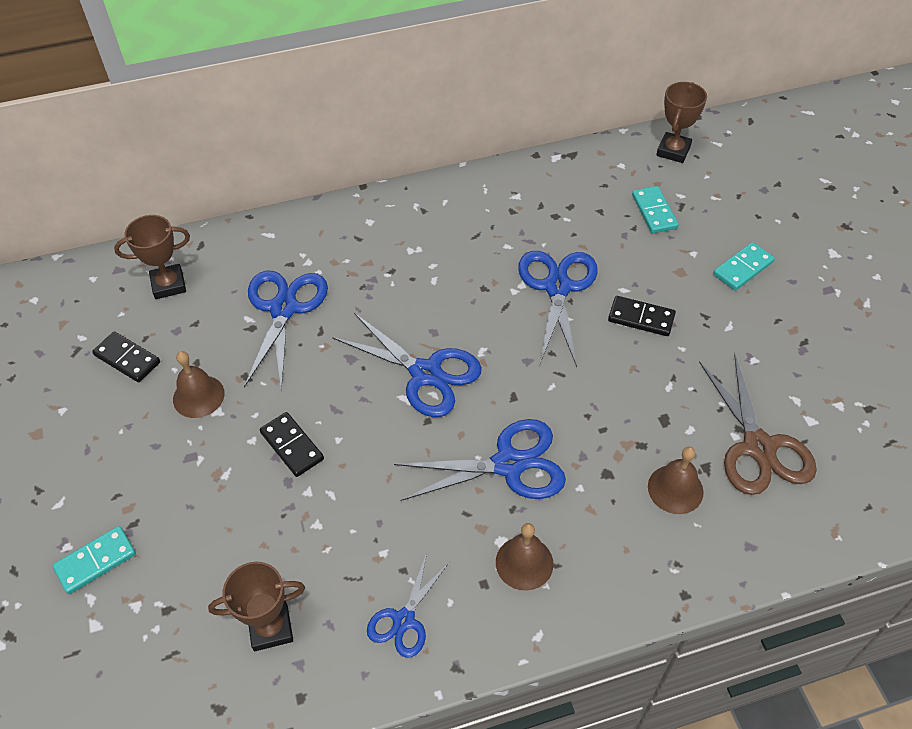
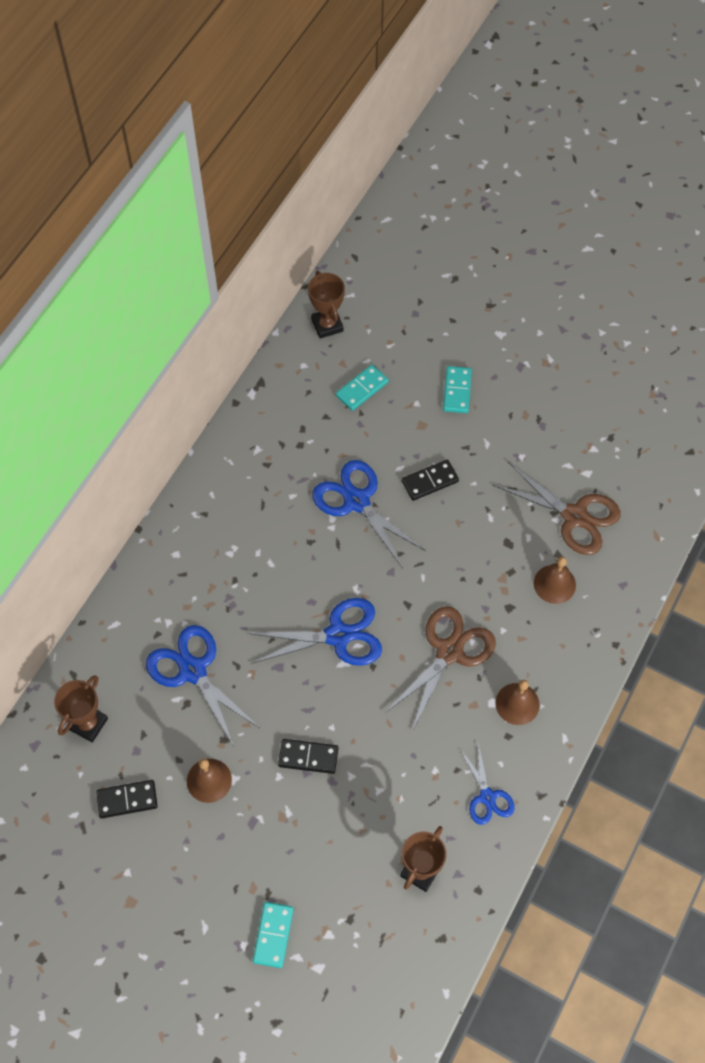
camera: 45 degrees left, 10 degrees up
blue scissors [394,419,566,501] -> brown scissors [385,606,496,731]
turquoise domino [632,186,678,233] -> turquoise domino turned 75 degrees counterclockwise [336,365,389,411]

